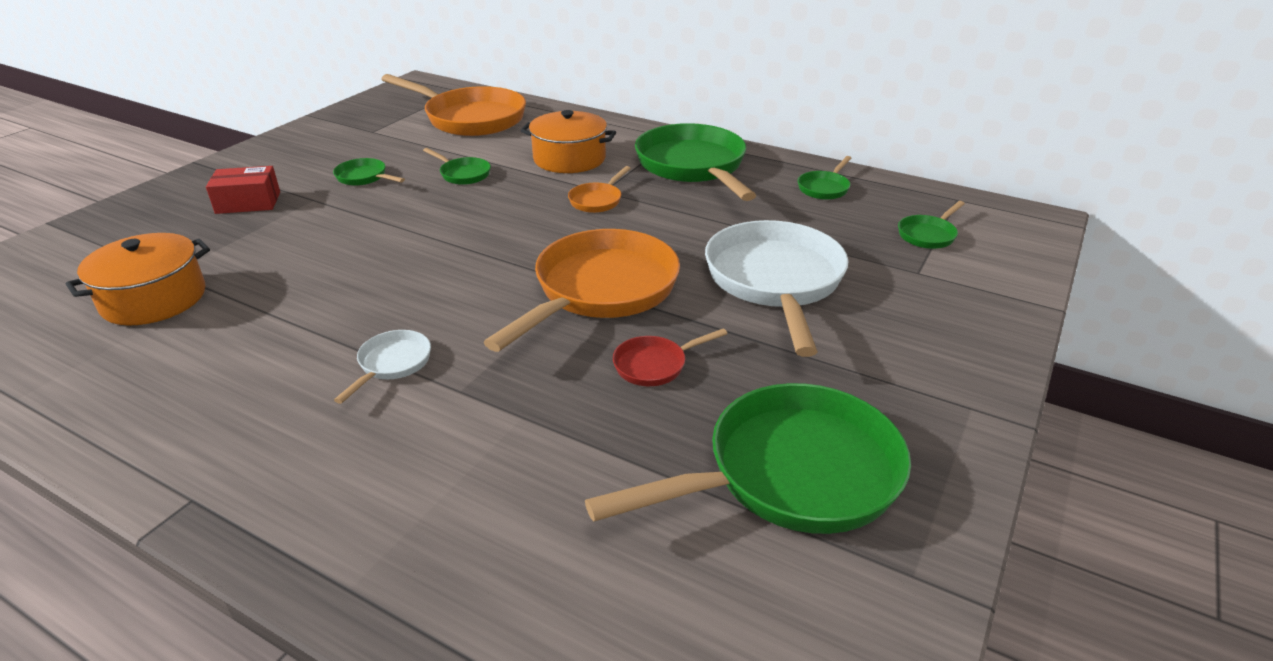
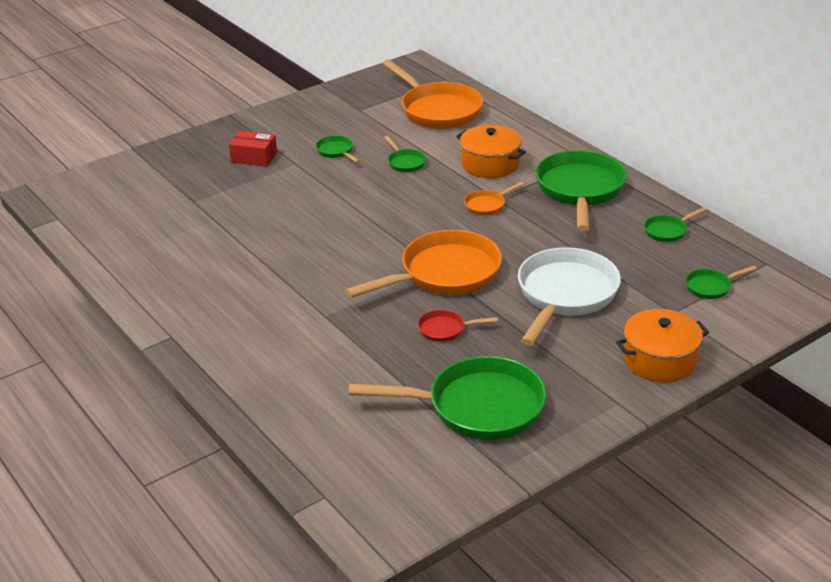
camera: 25 degrees right, 0 degrees up
orange pot [66,233,210,325] -> orange pot moved to [616,309,709,382]
white pan [334,330,431,404] -> none

